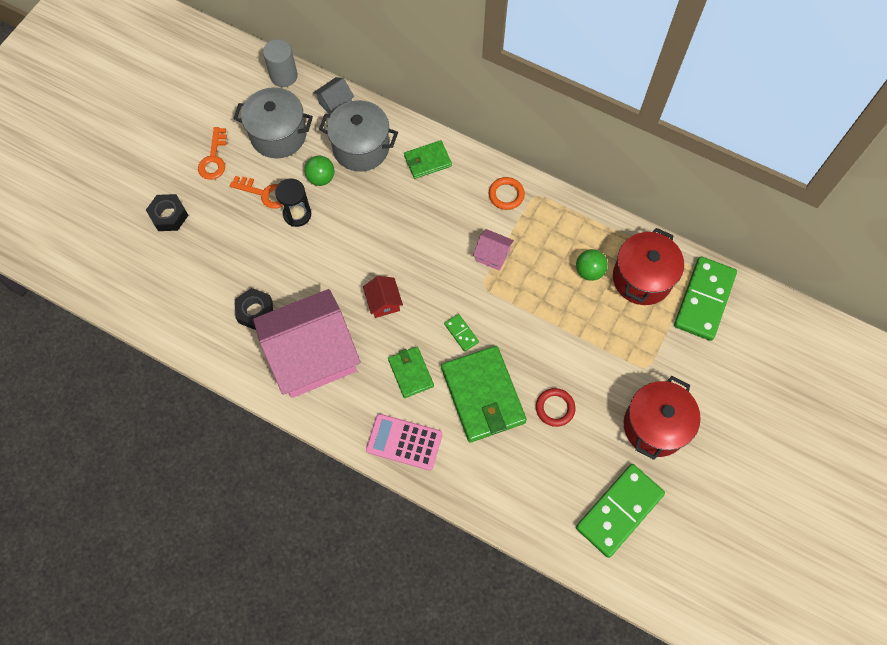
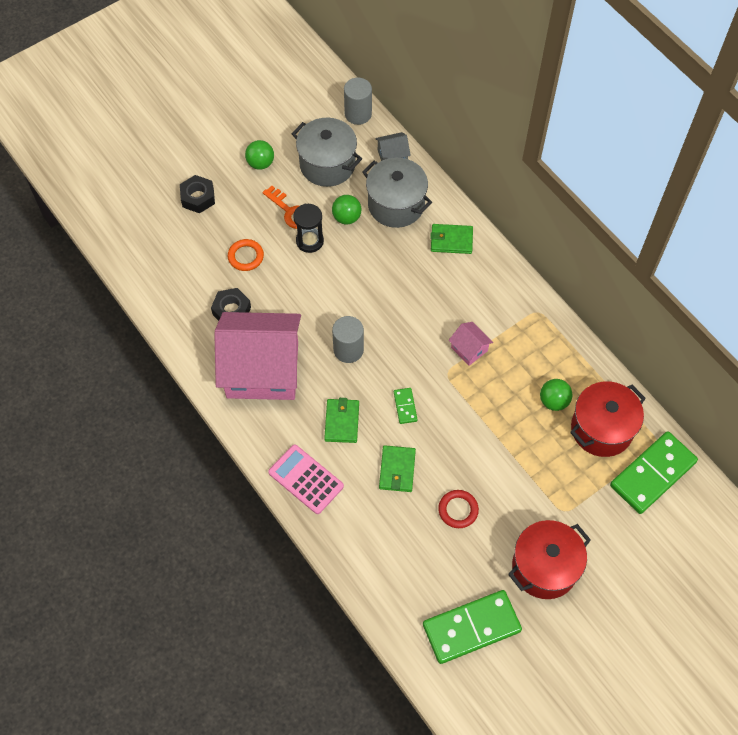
camera: 25 degrees right, 5 degrees down
orange key [198,127,227,180] -> green ball [245,140,274,170]
red house [363,276,403,318] -> grey cylinder [332,316,364,363]
green wallet [441,346,527,442] -> green wallet [379,445,416,492], size x0.54
orange ring [489,177,525,210] -> orange ring moved to [228,239,264,271]

